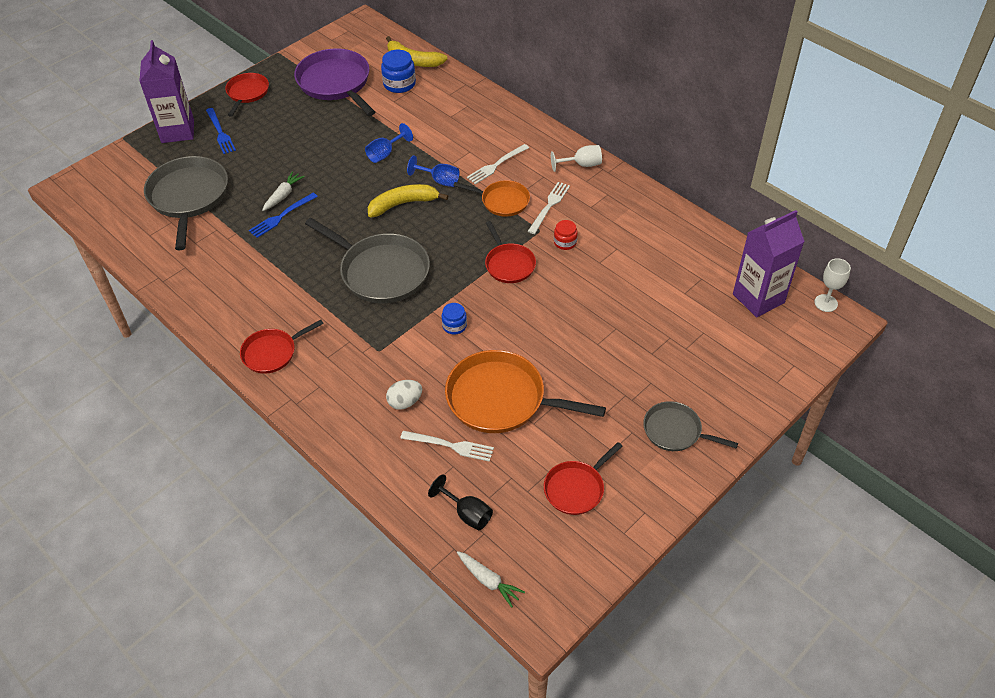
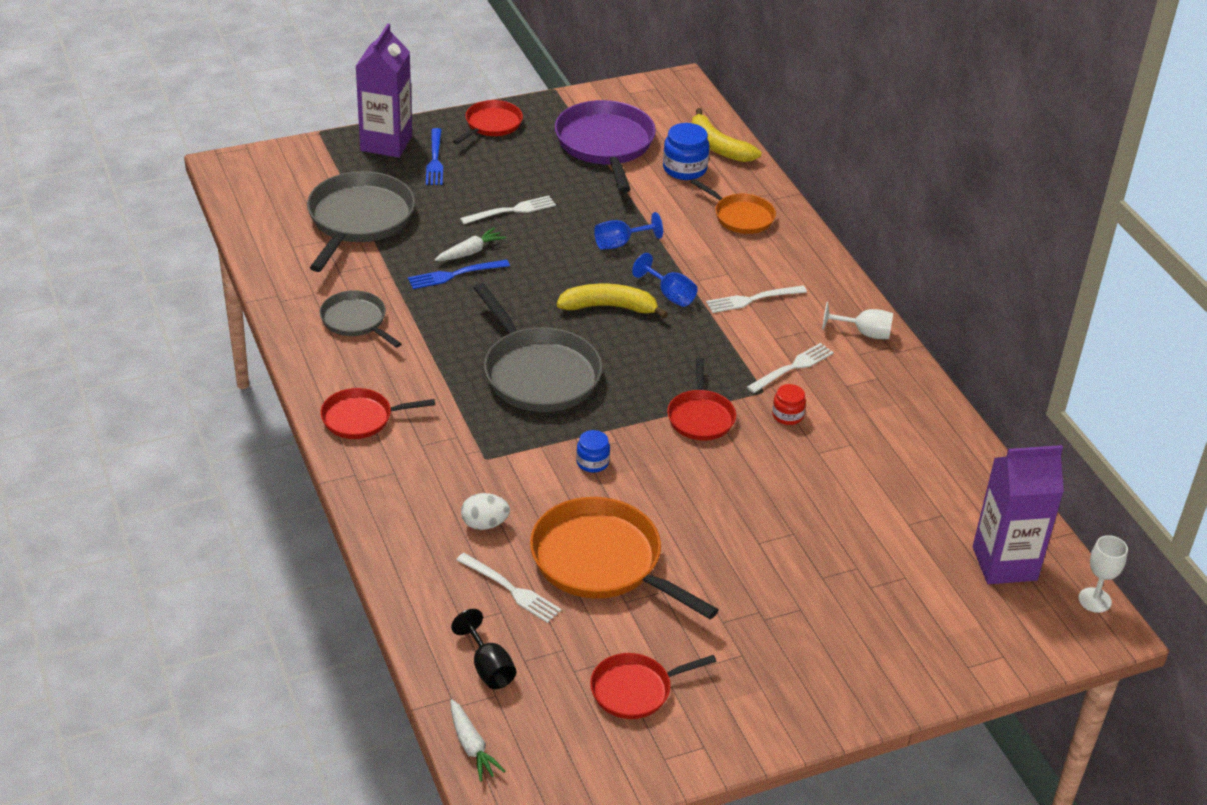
camera: 20 degrees right, 10 degrees down
orange pan [453,180,530,217] -> orange pan moved to [691,179,776,234]
grey pan [643,401,738,451] -> grey pan moved to [320,290,401,348]
none -> white fork [460,196,556,224]

